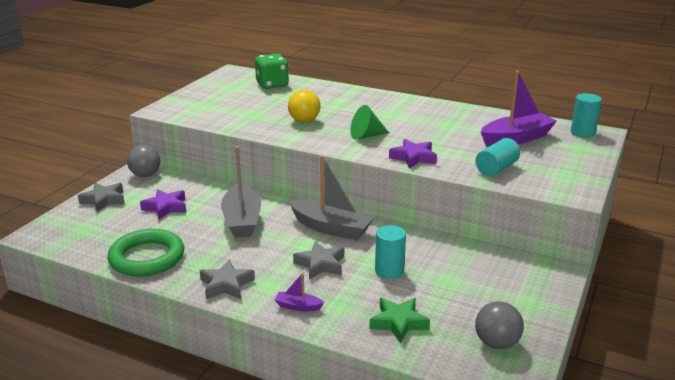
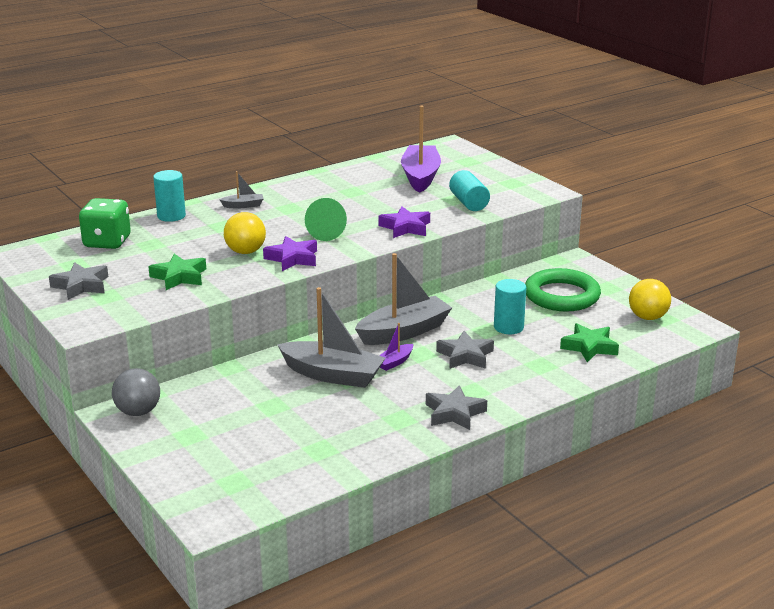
camera: 60 degrees left, 0 degrees up
grey star [78,183,125,212] -> grey star moved to [49,262,108,300]
green ring [107,229,184,276] -> green ring moved to [525,268,601,311]
purple star [140,189,187,220] -> purple star moved to [263,236,317,271]
purple boat [275,272,324,311] -> purple boat moved to [379,323,413,371]
grey ball [475,301,524,349] -> yellow ball [629,279,671,320]
turquoise cylinder [571,93,602,138] -> turquoise cylinder moved to [153,170,186,222]
none -> green star [148,254,206,290]
none -> grey boat [219,171,264,208]

